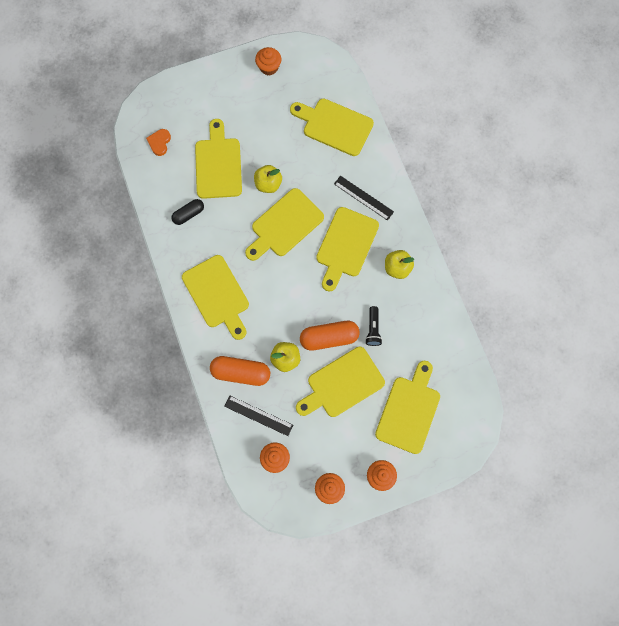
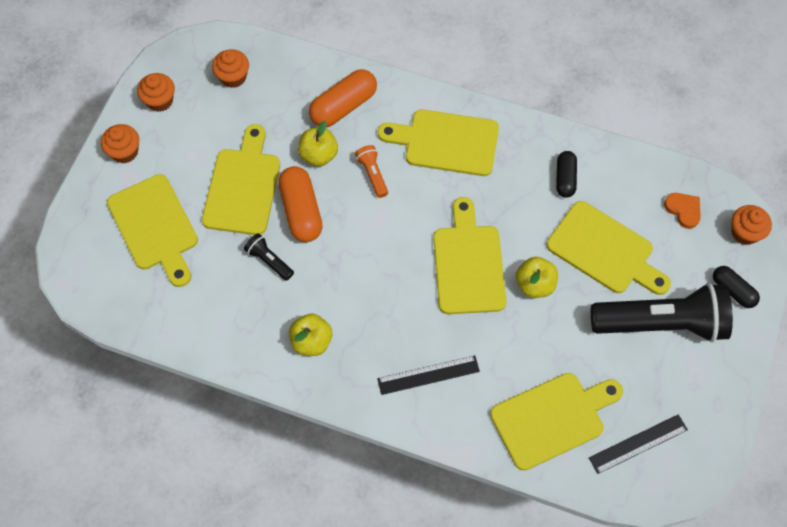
camera: 130 degrees right, 10 degrees down
black ruler [224,396,293,436] -> black ruler moved to [589,414,688,474]
orange cupcake [255,47,281,76] -> orange cupcake moved to [731,205,772,245]
orange capsule [300,321,360,351] -> orange capsule turned 45 degrees counterclockwise [278,166,323,242]
yellow cutting board [316,207,379,292] -> none
none -> orange flashlight [355,145,388,198]
none -> black flashlight [591,283,733,342]
none -> black capsule [713,266,760,308]

